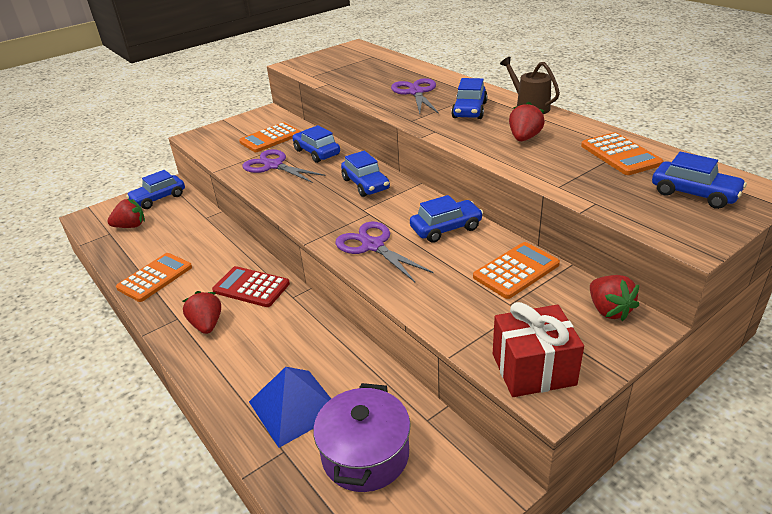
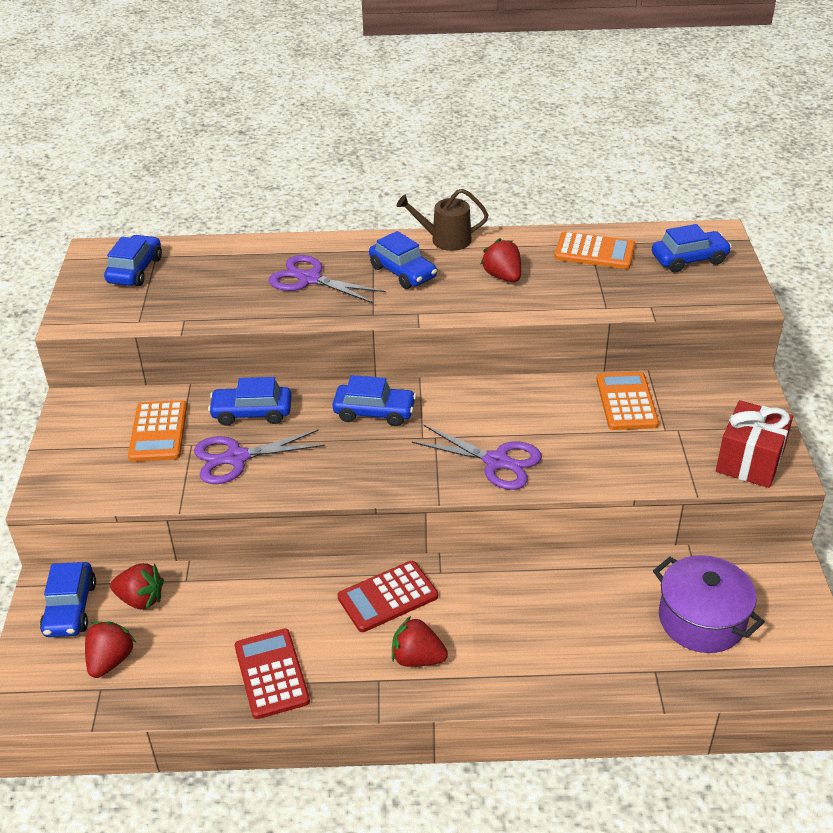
camera: 55 degrees left, 5 degrees up
orange calculator [116,253,192,302] -> red calculator [235,629,310,719]
blue pyramid [249,367,331,448] -> none
purple scissors [335,221,434,282] -> purple scissors turned 150 degrees counterclockwise [412,425,542,490]
blue car [410,195,483,243] -> blue car moved to [104,235,162,286]
red strawberry [590,275,639,321] -> red strawberry moved to [110,563,164,610]

